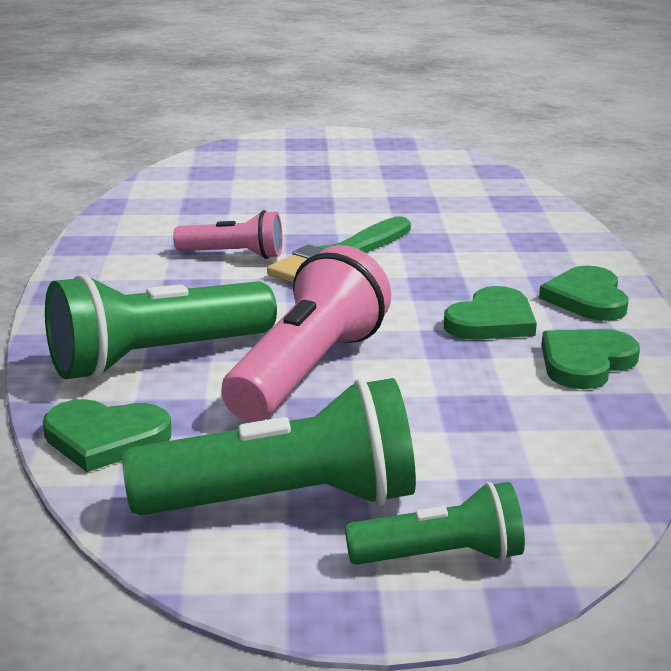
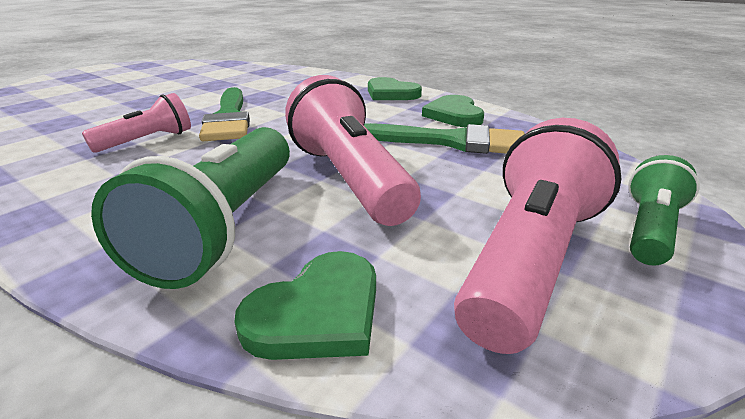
camera: 50 degrees left, 5 degrees up
green flashlight [122,378,416,515] -> pink flashlight [454,118,621,354]
green heart [444,286,537,340] -> none
none -> green brush [364,123,525,154]

